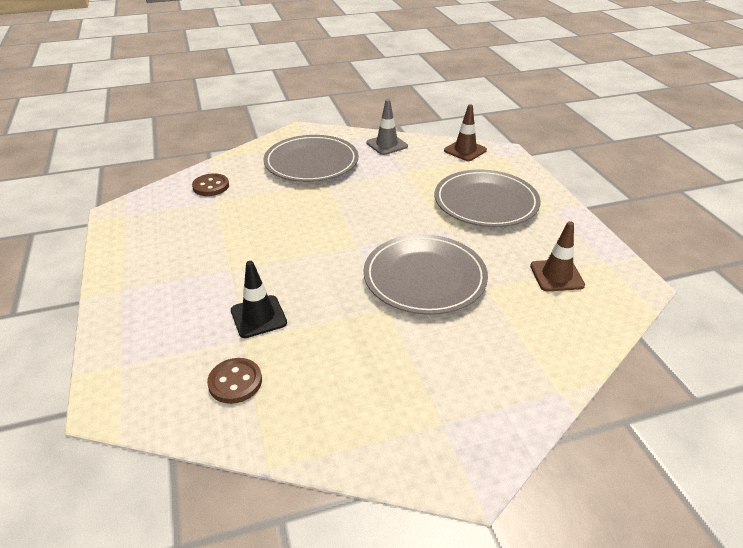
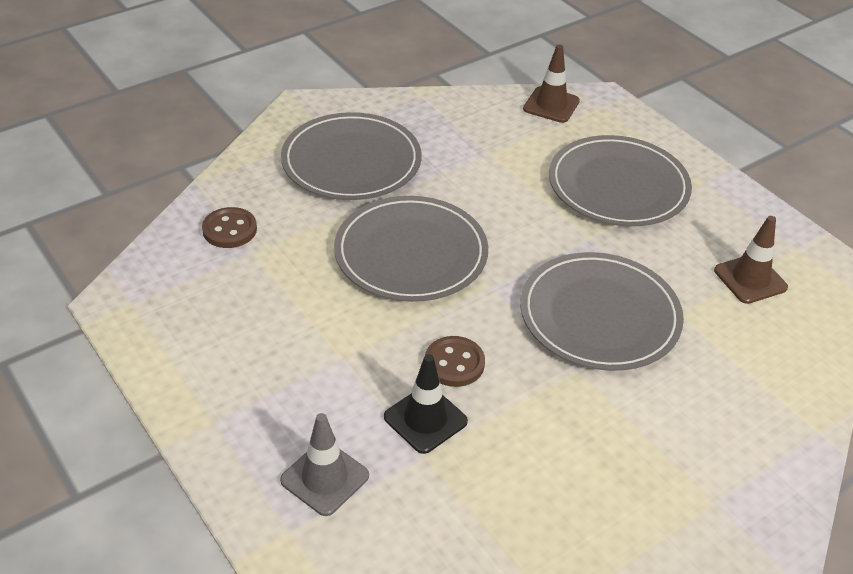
camera: 20 degrees left, 5 degrees up
brown button [207,358,262,404] -> brown button moved to [425,336,485,387]
grey traffic cone [366,99,408,155] -> grey traffic cone moved to [280,413,369,516]
none -> grey plate [334,196,488,302]

